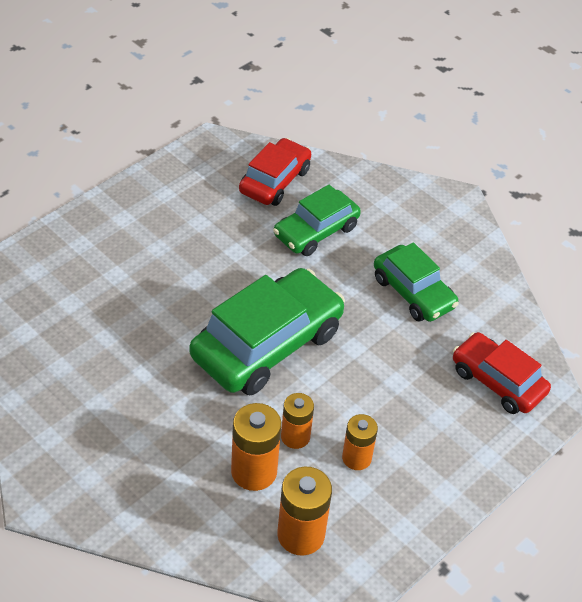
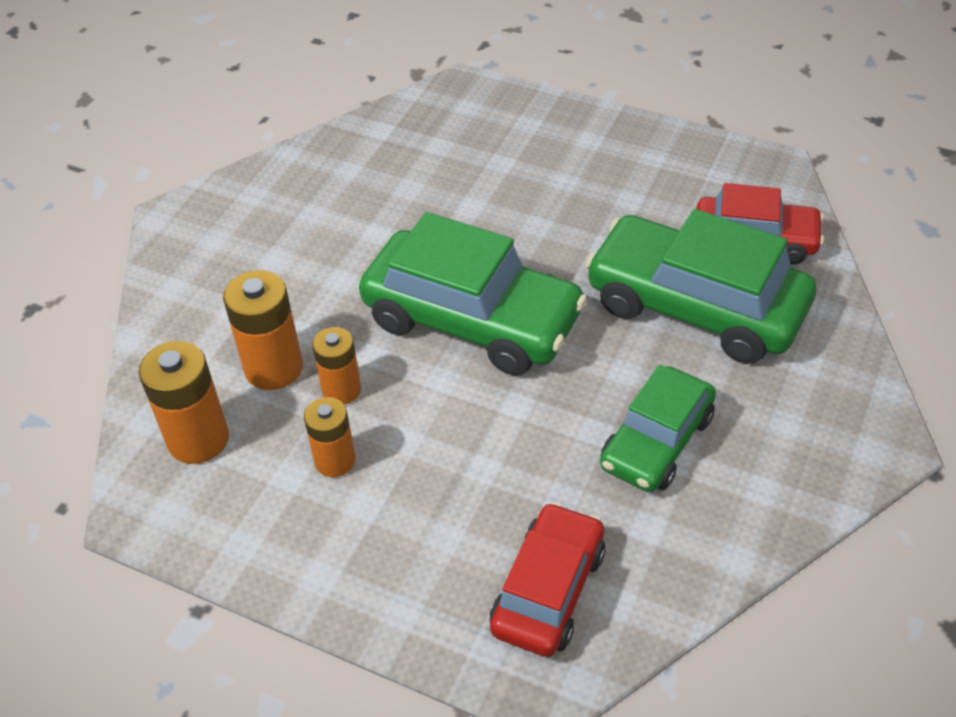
camera: 75 degrees right, 0 degrees up
green car [273,185,361,256] -> green car [586,209,816,364], size x1.64

